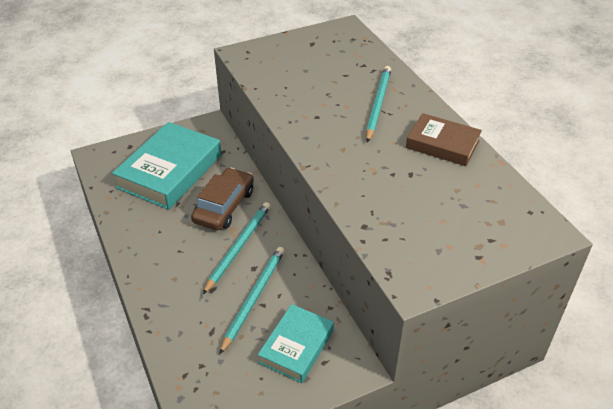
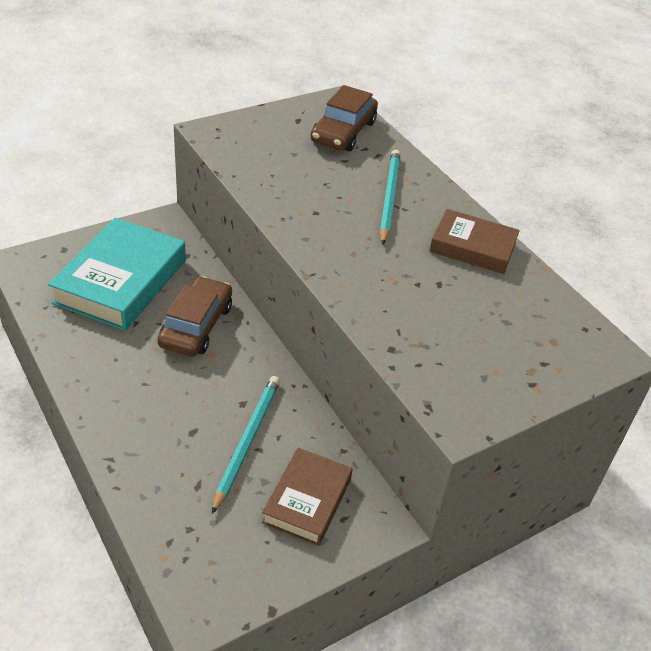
camera: 10 degrees left, 0 degrees up
turquoise pencil [203,202,271,294] -> none
turquoise book [258,304,334,383] -> brown book [262,448,353,546]
none -> brown car [311,85,378,152]

